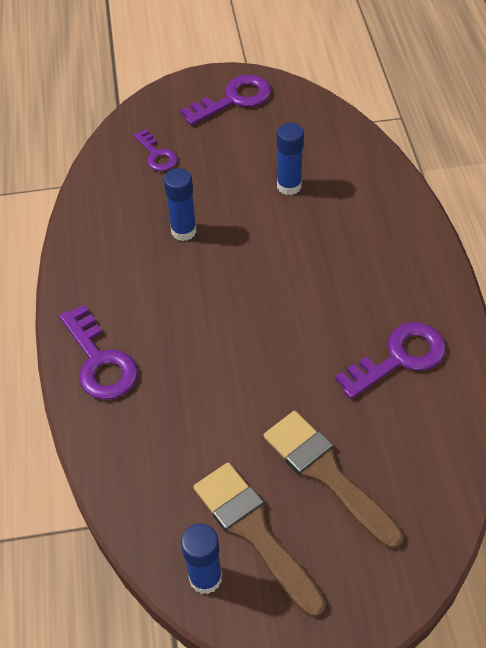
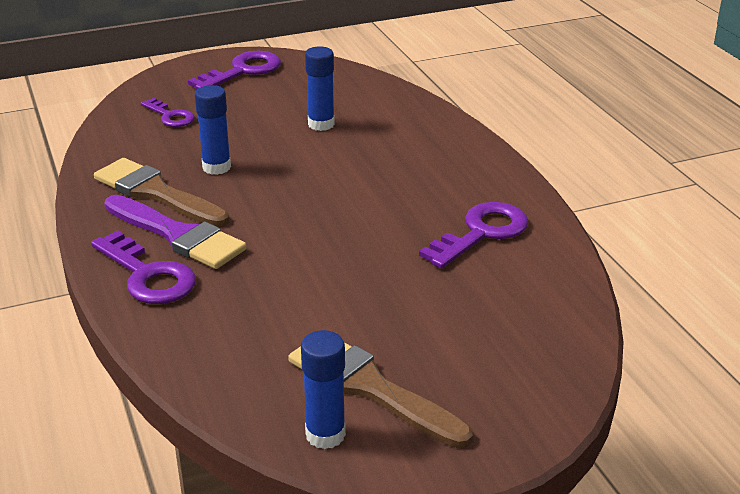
camera: 15 degrees left, 20 degrees down
brown brush [264,411,403,549] -> brown brush moved to [94,158,229,227]
none -> purple brush [104,195,247,269]

